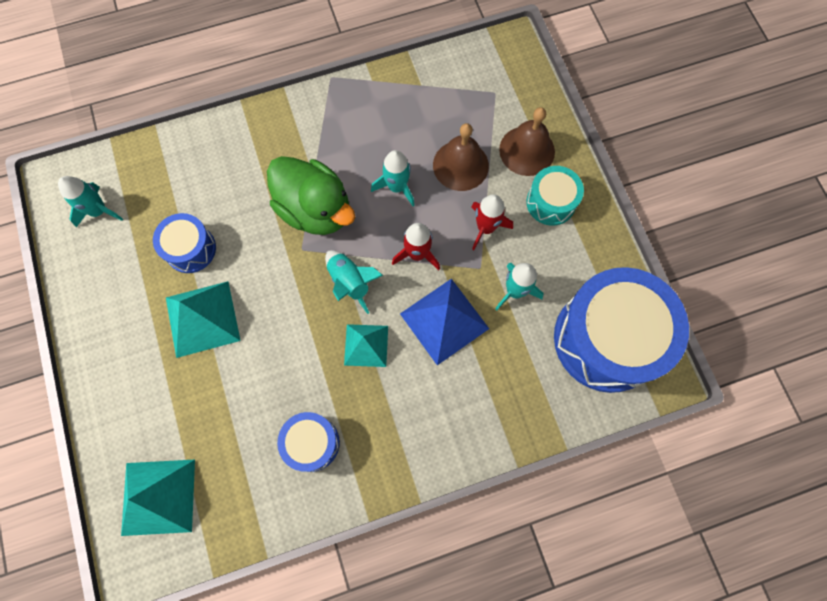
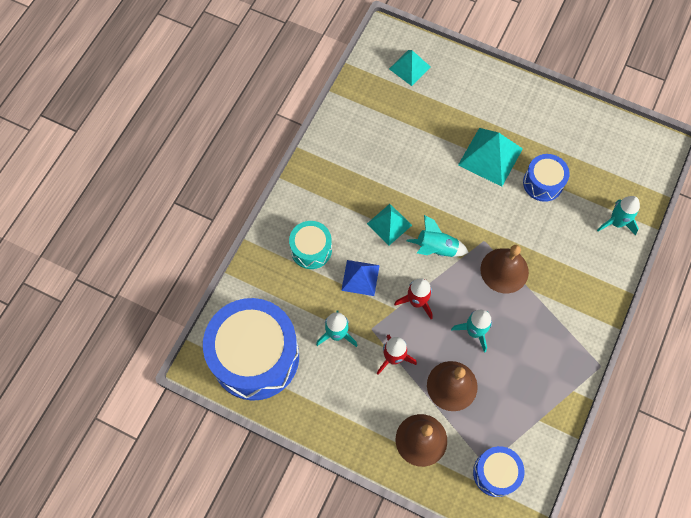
camera: 135 degrees right, 5 degrees down
turquoise rocket [58,176,123,227] -> turquoise rocket moved to [597,196,640,236]
turquoise pyramid [121,460,195,536] -> turquoise pyramid [389,50,431,86], size x0.64
green duck [267,156,355,235] -> brown bell [480,245,529,293]
blue drum [277,412,340,472] -> blue drum moved to [473,446,525,497]
blue pyramid [400,279,489,365] -> blue pyramid [341,260,380,296], size x0.64
turquoise drum [526,166,584,226] -> turquoise drum moved to [289,221,332,269]

